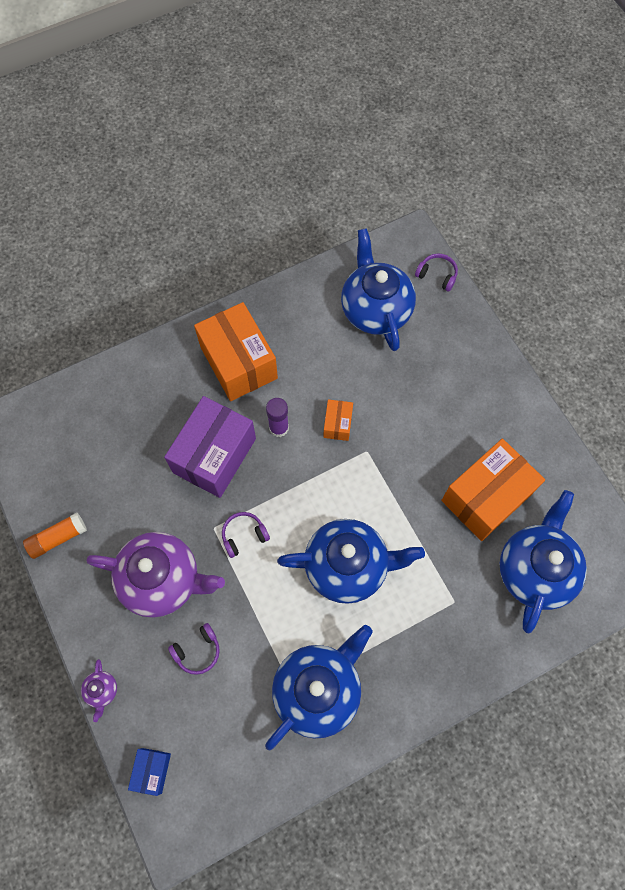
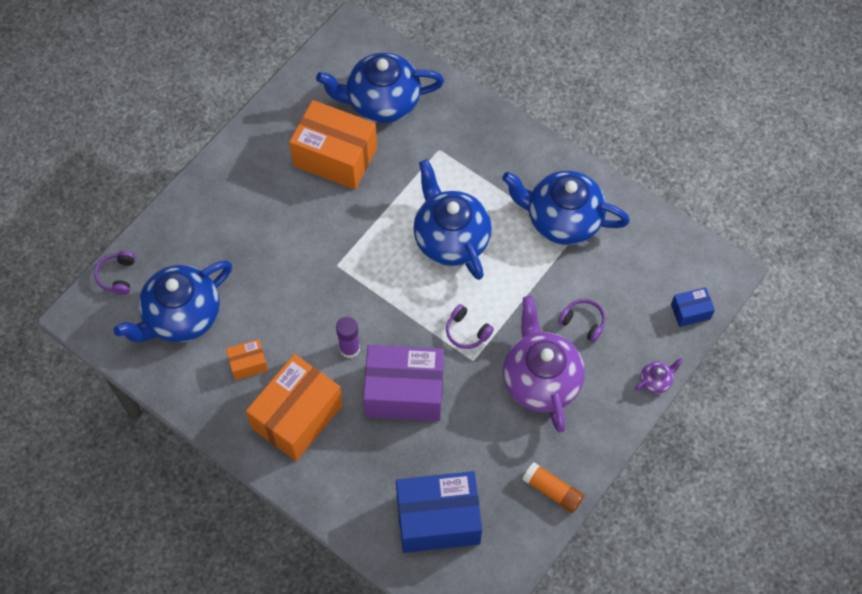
camera: 115 degrees left, 5 degrees down
orange box [323,399,353,441] -> orange box moved to [226,339,268,380]
none -> blue box [396,471,482,553]

